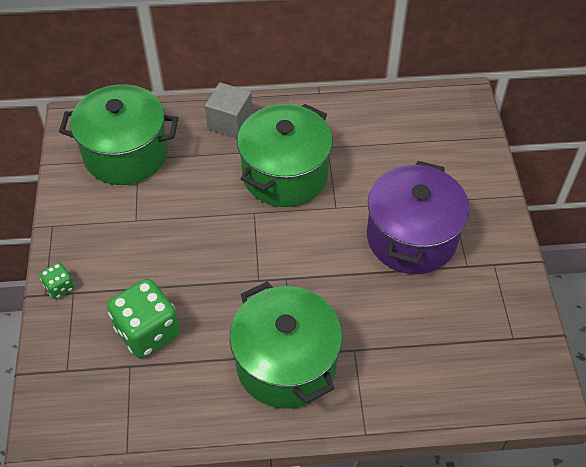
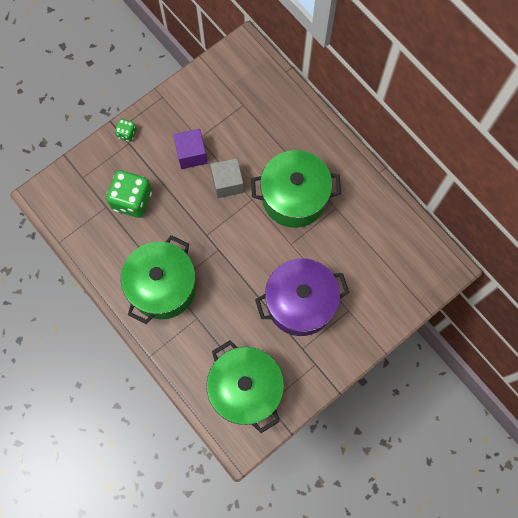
camera: 55 degrees right, 20 degrees up
green pot [59,84,178,185] -> green pot moved to [207,340,284,433]
grey cube [205,82,253,138] -> grey cube moved to [210,158,244,198]
none -> purple cube [173,129,207,169]

